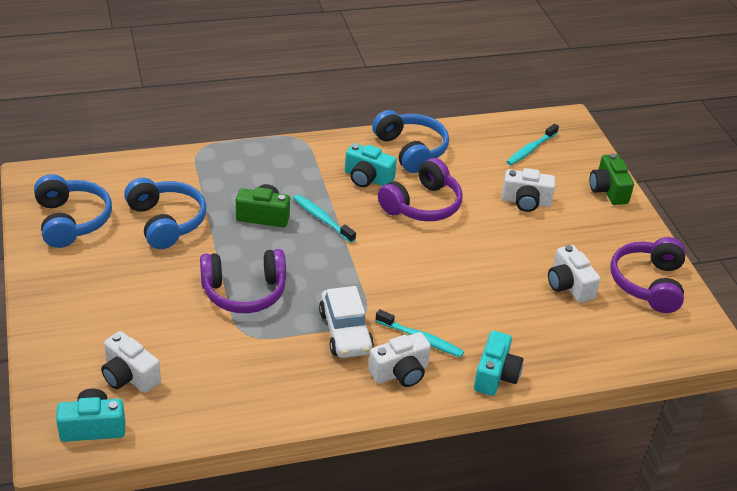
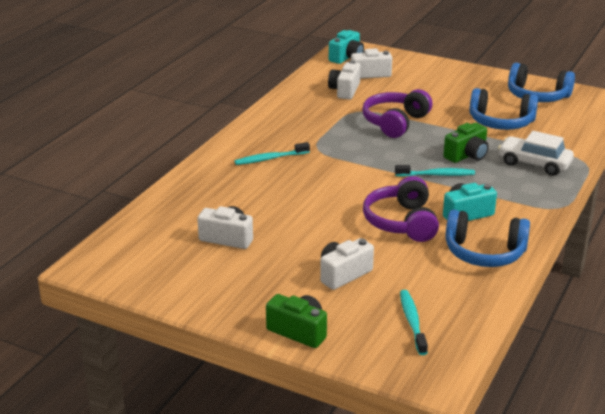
camera: 135 degrees right, 10 degrees down
white car [319,286,374,358] -> white car moved to [498,131,574,176]
white camera [369,332,431,387] -> white camera moved to [328,61,361,100]
turquoise camera [474,331,523,396] -> none
purple headphones [610,237,686,313] -> none

